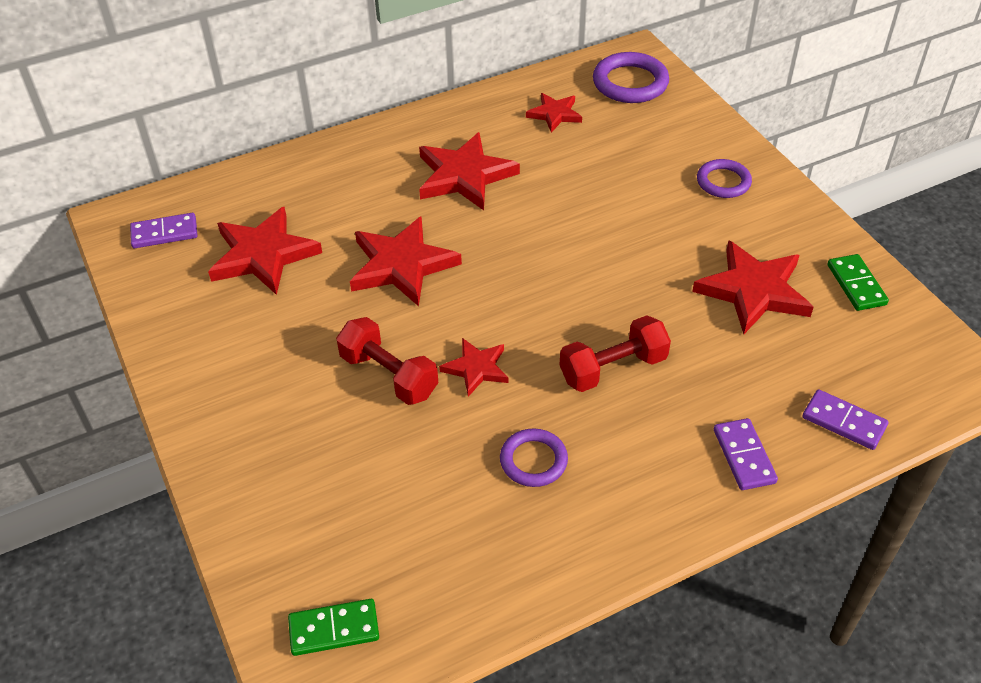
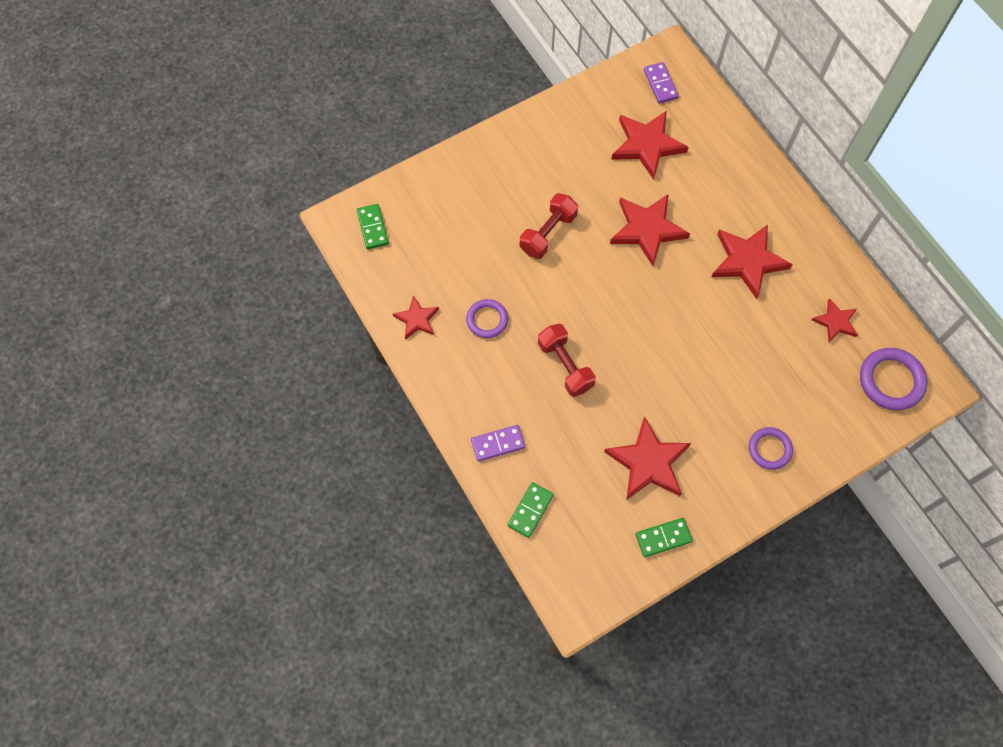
camera: 85 degrees right, 20 degrees up
red star [439,338,509,397] -> red star moved to [393,295,439,340]
purple domino [803,389,888,450] -> green domino [508,482,554,538]

